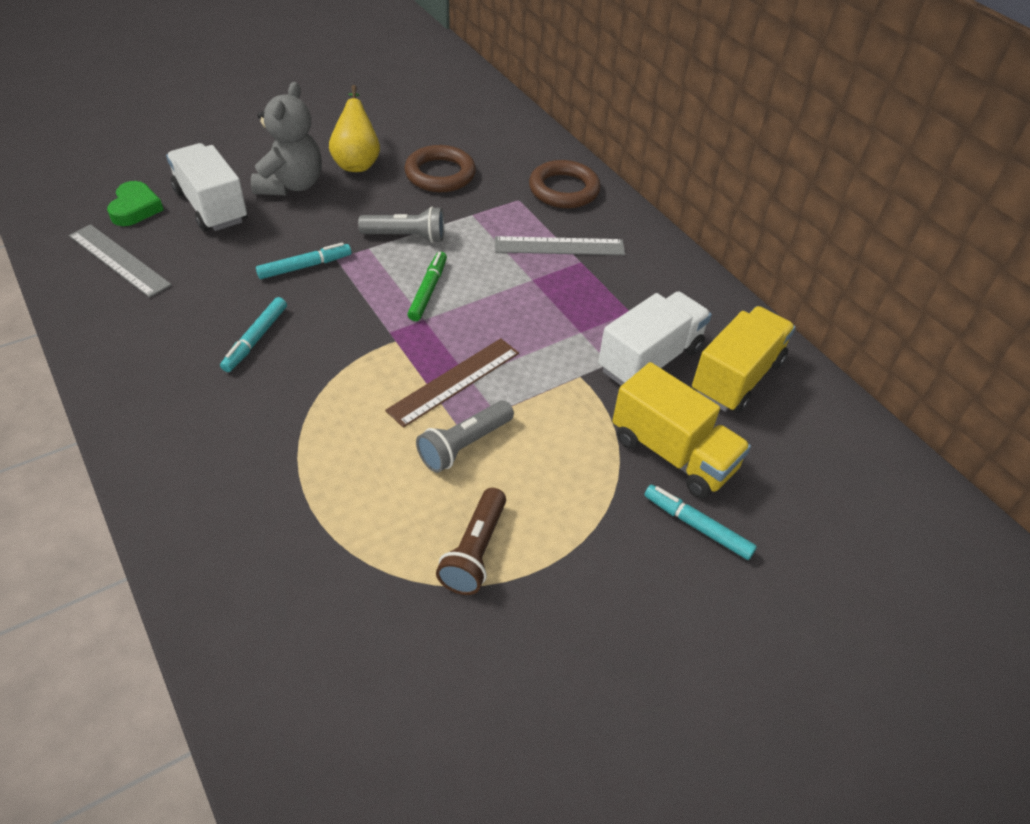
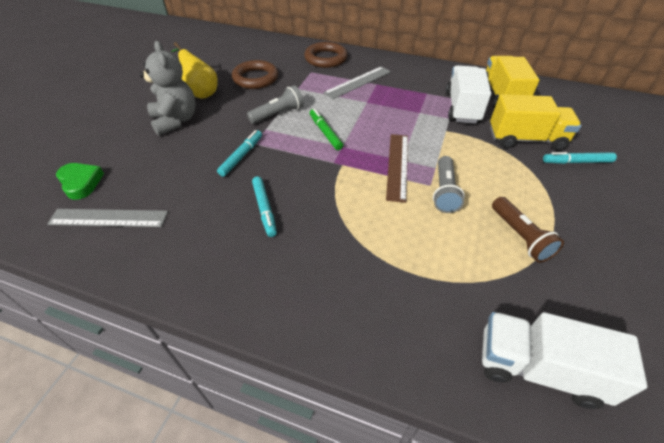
camera: 35 degrees left, 0 degrees up
white truck [166,143,248,232] -> white truck moved to [482,312,647,409]

